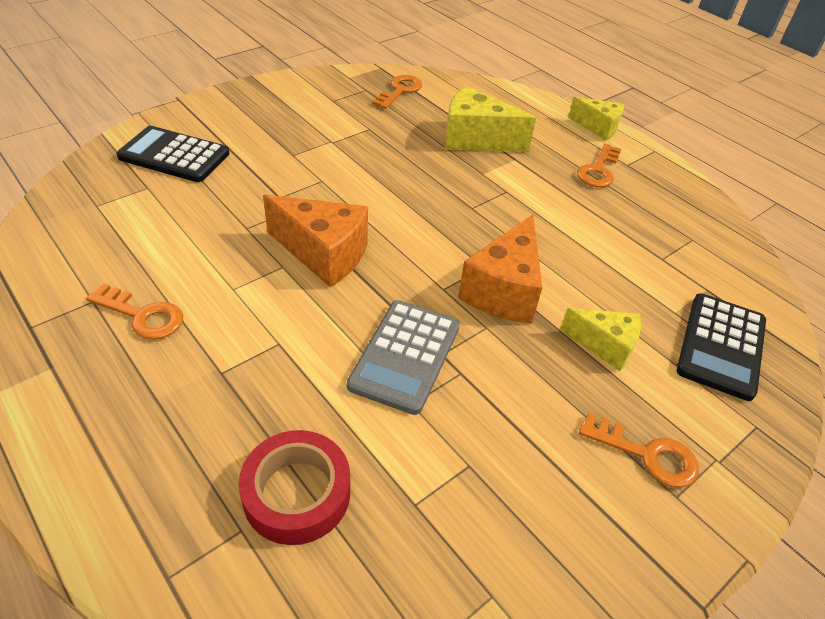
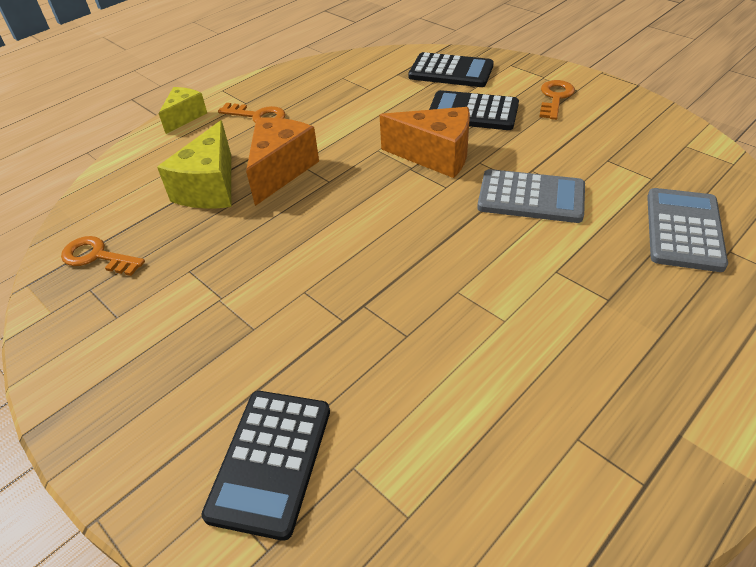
camera: 90 degrees left, 0 degrees up
orange key [86,283,183,340] -> none
red tape [239,430,350,545] -> grey calculator [647,188,728,272]
orange cheese [263,195,368,287] -> orange cheese moved to [246,117,319,206]
yellow cheese [560,308,641,371] -> black calculator [429,90,519,130]

